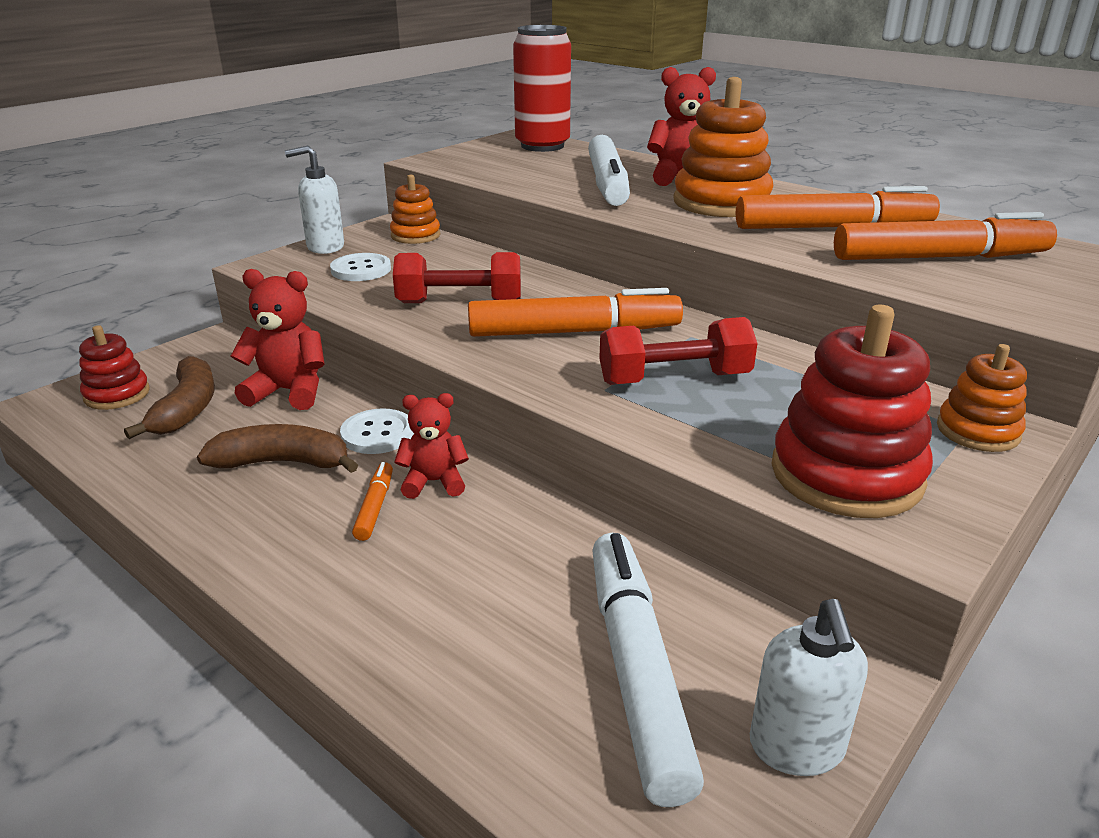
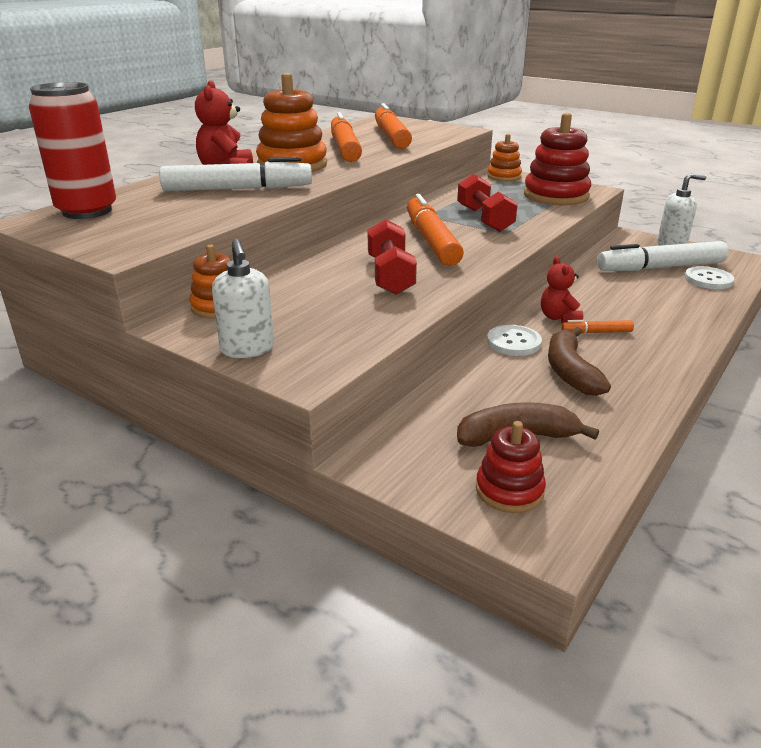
camera: 95 degrees left, 0 degrees up
red teddy bear [231,269,325,410] -> none
white button [330,253,391,281] -> white button moved to [685,266,734,289]

